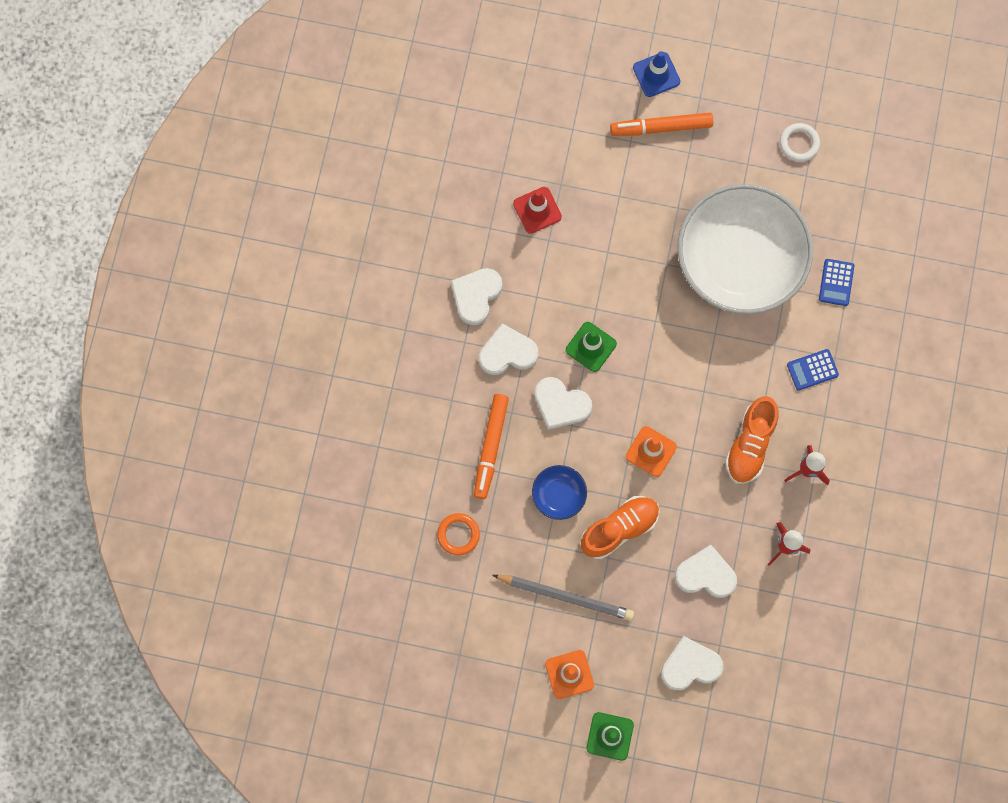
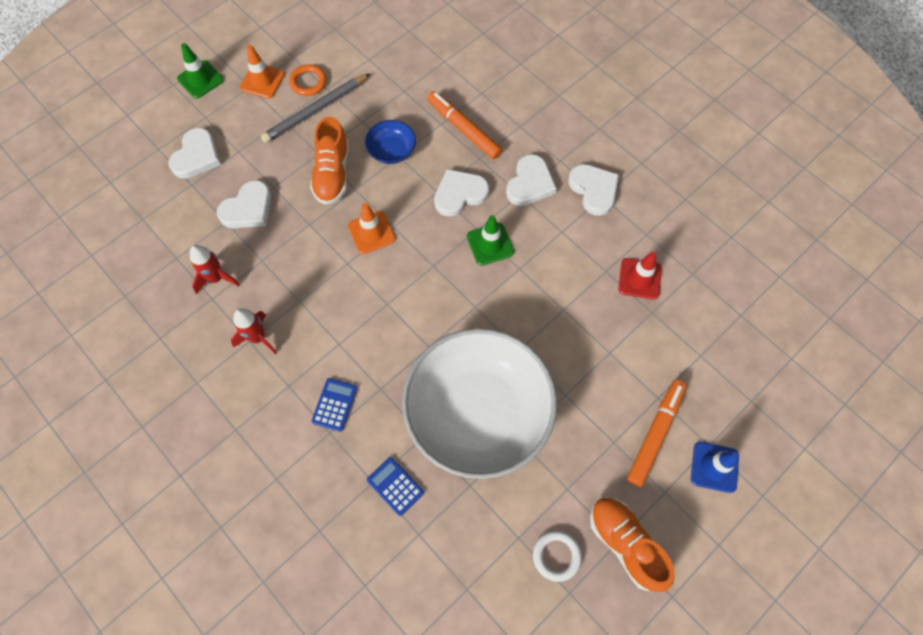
camera: 125 degrees right, 10 degrees down
orange ring [437,513,480,556] -> orange ring moved to [289,64,327,96]
orange shoe [725,396,778,484] -> orange shoe moved to [590,497,675,592]

